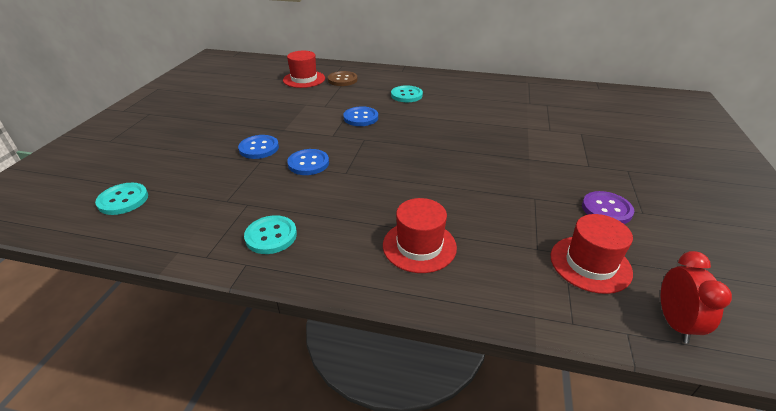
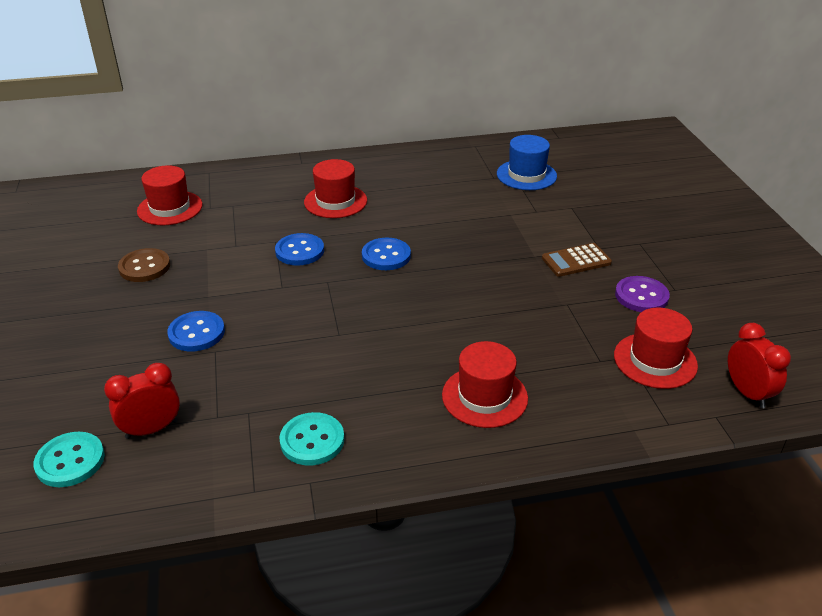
camera: 25 degrees left, 0 degrees up
blue button [287,149,329,175] -> blue button moved to [362,238,411,270]
brown button [328,71,358,86] -> brown button moved to [118,248,170,282]
turquoise button [391,85,423,102] -> red hat [304,159,367,218]
none -> red clock [104,363,180,439]
none -> blue hat [497,135,557,190]
none -> brown calculator [542,243,612,277]

